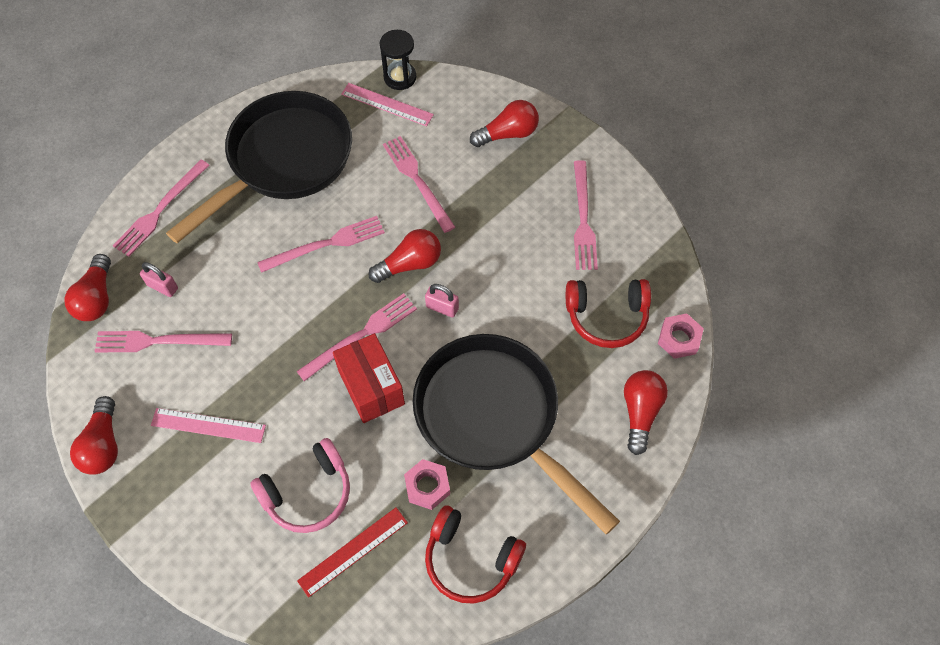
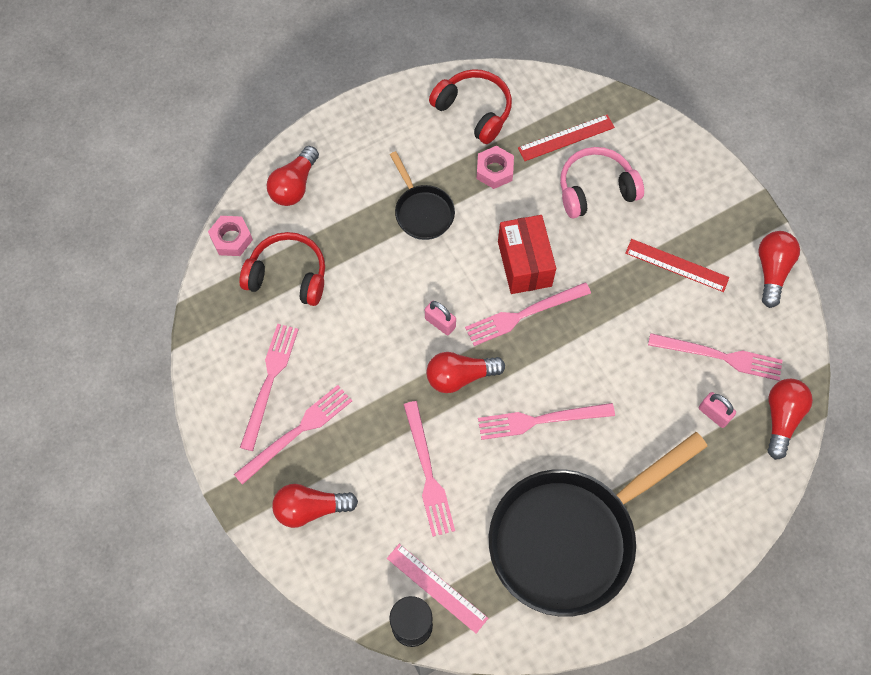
camera: 165 degrees left, 5 degrees up
pink fork [113,159,210,257] -> pink fork moved to [234,385,352,485]
pink ruler [151,408,266,443] -> red ruler [626,239,729,292]
black pan [413,334,620,534] -> black pan [390,151,455,240], size x0.46

